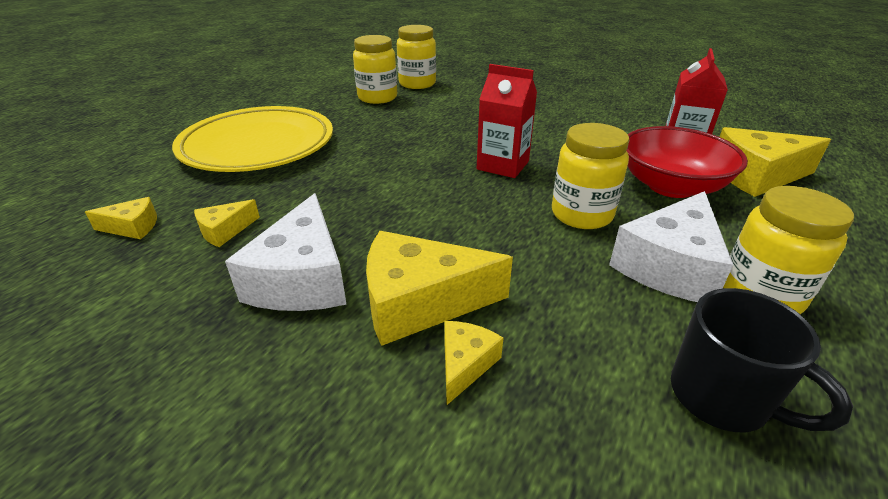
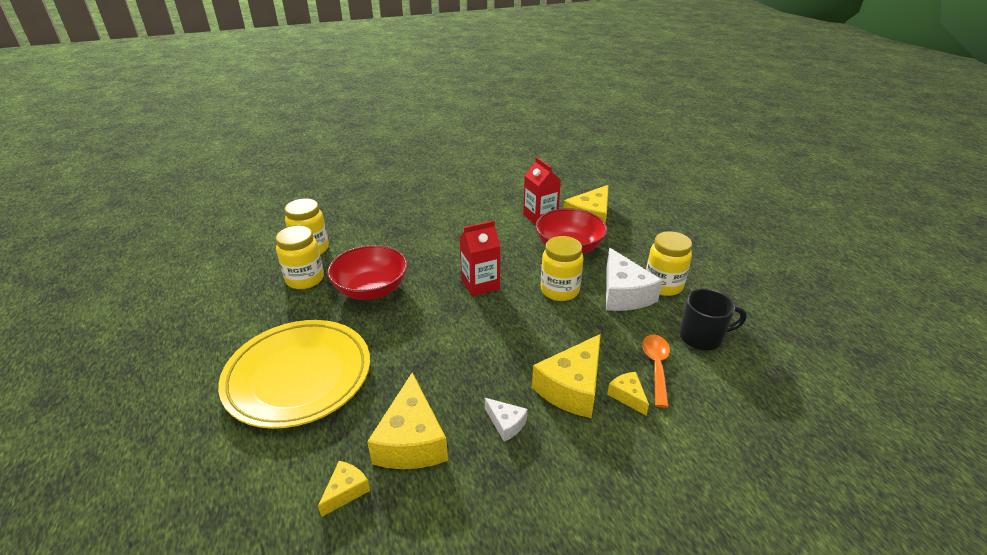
camera: 50 degrees left, 0 degrees up
yellow cheese [194,199,260,247] -> yellow cheese [367,373,448,469], size x2.00
white cheese [225,193,347,311] -> white cheese [485,398,528,442], size x0.50
none -> red bowl [327,245,407,300]
none -> orange spoon [642,335,670,408]

